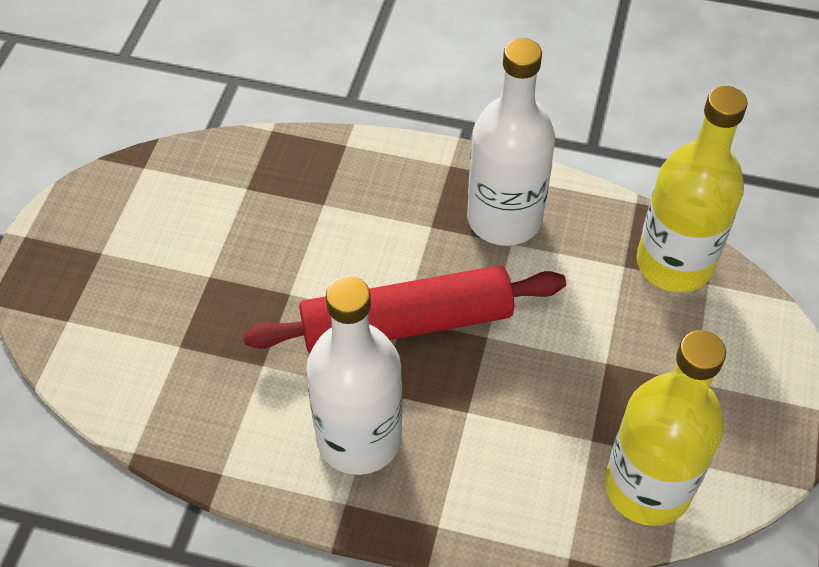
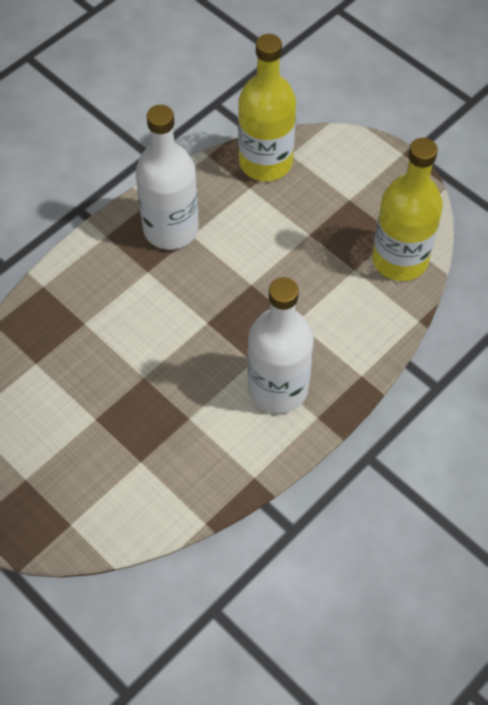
camera: 60 degrees left, 5 degrees up
red rolling pin [243,265,566,354] -> none

